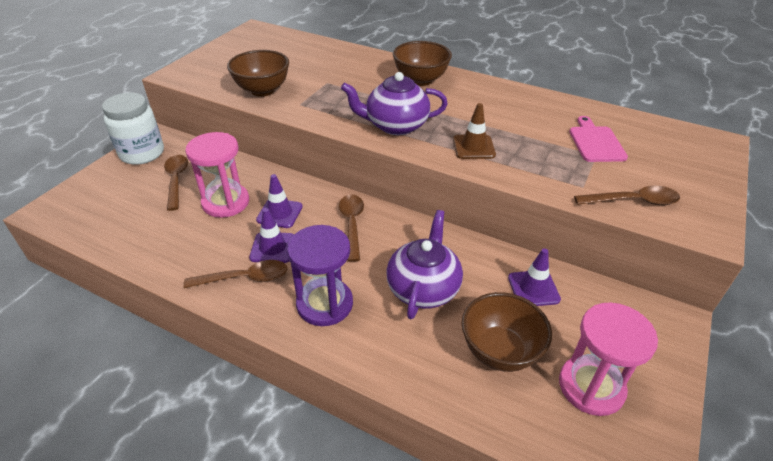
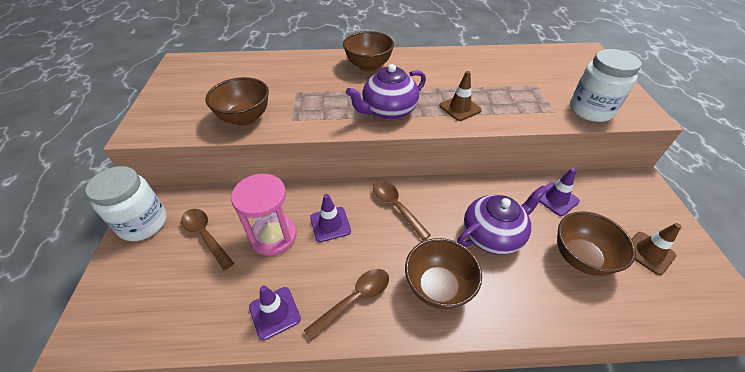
camera: 30 degrees left, 5 degrees up
purple traffic cone [249,208,294,263] -> purple traffic cone moved to [249,285,301,340]
purple hourglass [287,225,353,326] -> brown bowl [405,238,482,309]
purple teapot [386,210,463,319] -> purple teapot turned 75 degrees clockwise [457,185,547,255]
pink hourglass [559,302,658,416] -> brown traffic cone [632,223,682,275]
pink cutting board [569,116,628,162] -> none
brown spoon [574,186,680,205] -> white jar [570,49,642,122]

